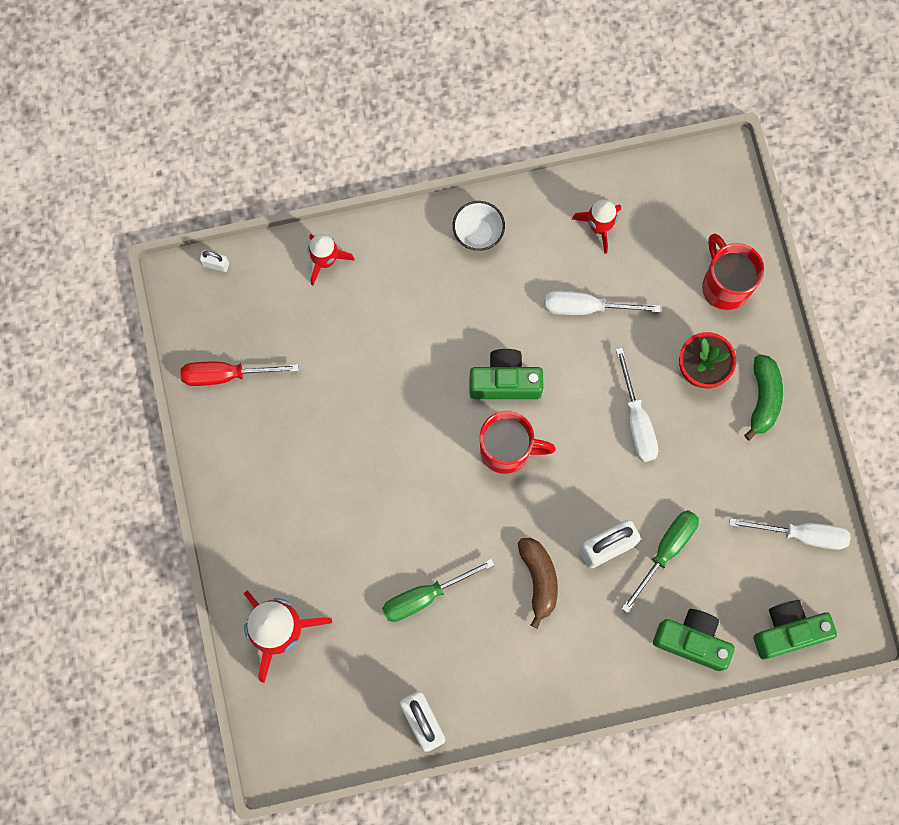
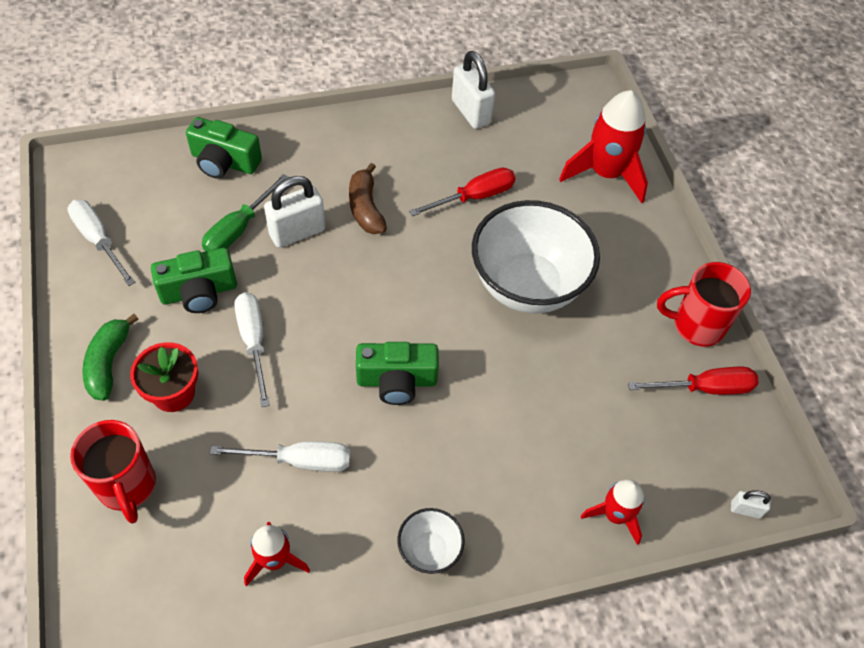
camera: 175 degrees right, 20 degrees down
green screwdriver [382,559,495,622] -> red screwdriver [409,168,515,216]
red mug [480,411,556,474] -> red mug moved to [657,262,751,347]
white screwdriver [729,518,850,550] -> white screwdriver turned 45 degrees clockwise [67,199,136,286]
green camera [754,600,837,659] -> green camera moved to [151,248,237,313]
none -> white bowl [472,200,600,313]

